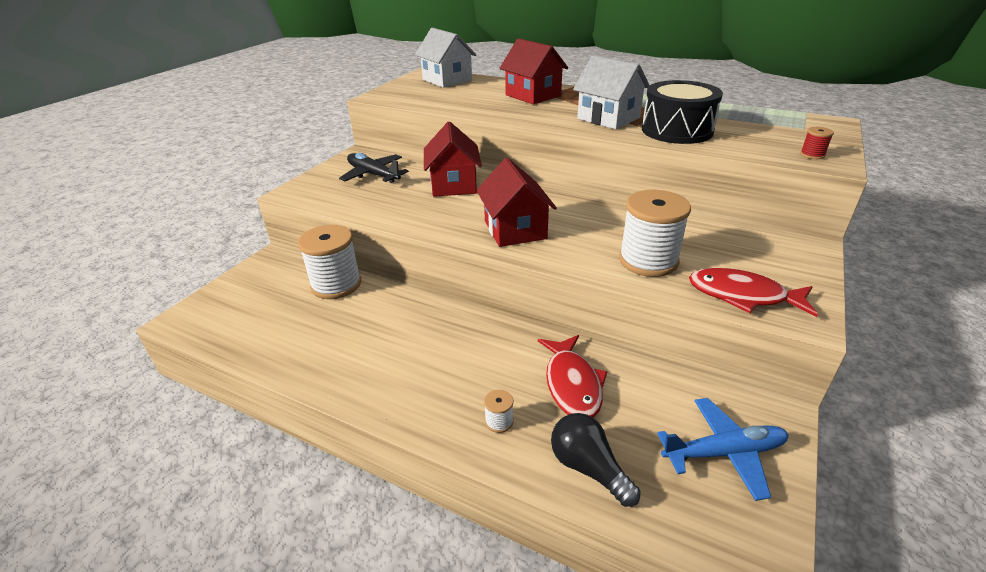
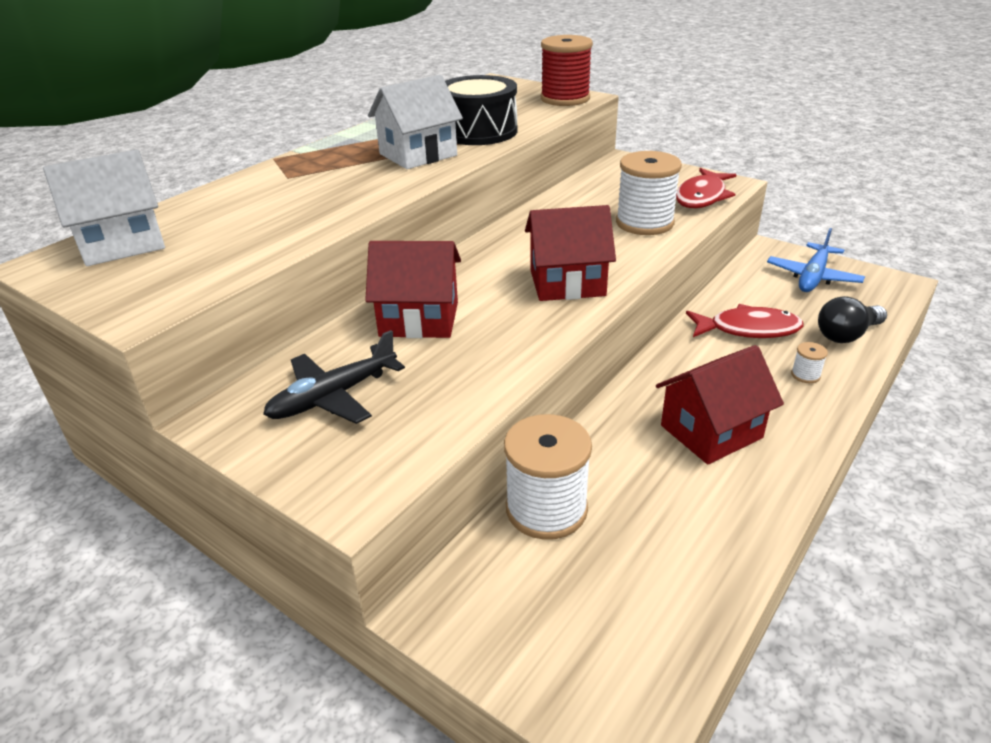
camera: 80 degrees left, 0 degrees up
red house [500,38,568,104] -> red house moved to [656,345,784,464]
blue plane [657,398,789,501] -> blue plane turned 150 degrees counterclockwise [767,228,865,292]
red spool [800,127,834,159] -> red spool [541,35,593,106], size x2.39

